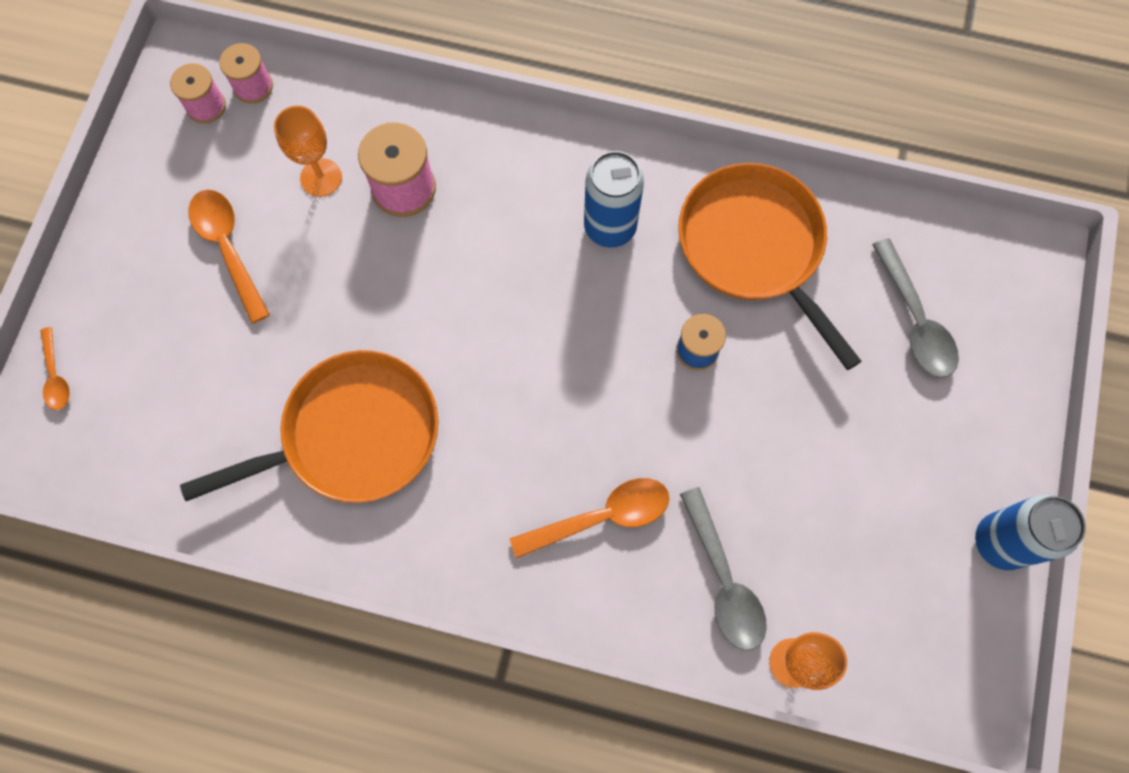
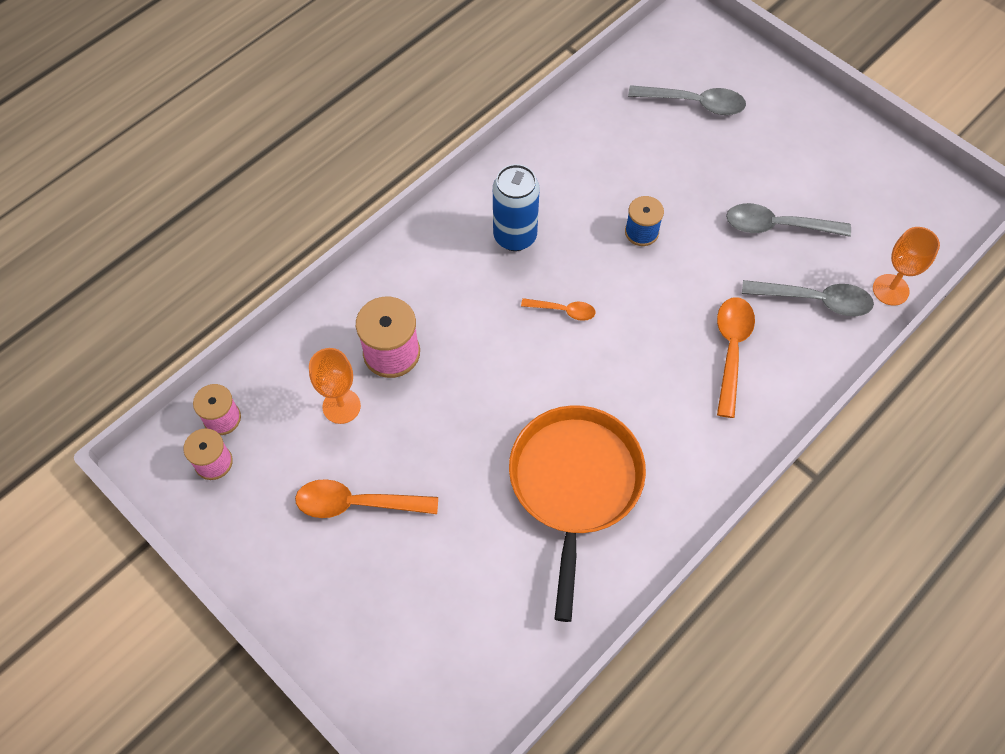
camera: 60 degrees left, 10 degrees down
orange spoon [40,327,70,410] -> orange spoon moved to [521,298,596,321]
orange pan [678,163,861,370] -> none
blue can [975,494,1086,570] -> none
none -> grey spoon [726,203,851,237]

